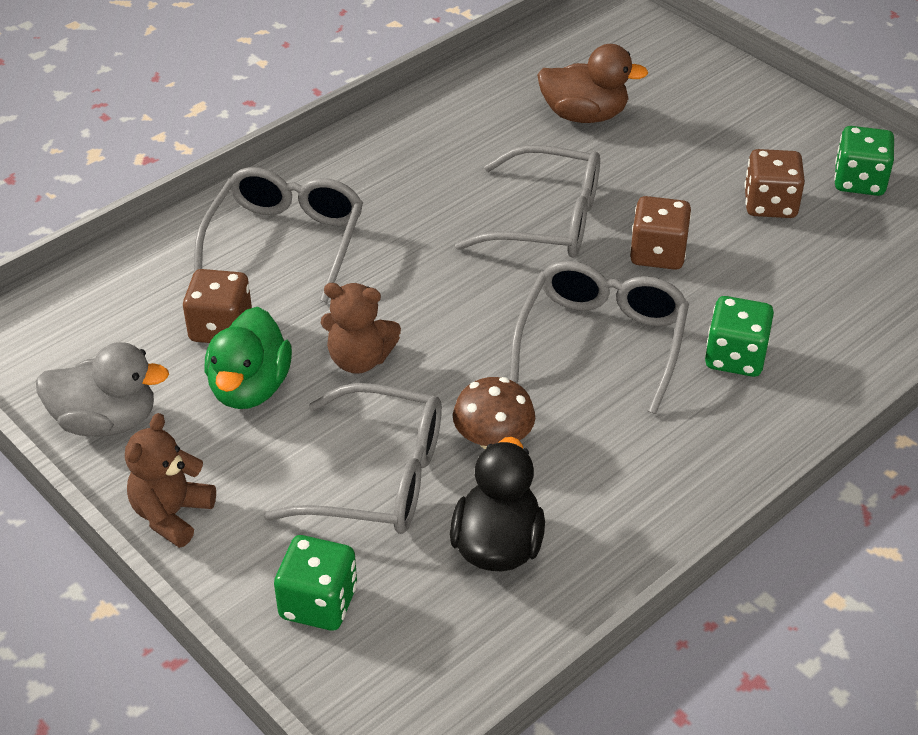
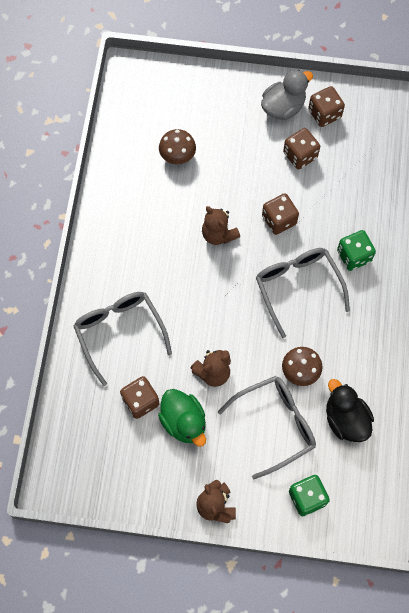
camera: 40 degrees left, 25 degrees up
grey duck [36,342,169,437] -> grey duck moved to [261,70,313,120]
grey glasses [455,145,600,258] -> brown teddy bear [202,206,240,245]
brown duck [537,44,648,123] -> brown mushroom [159,129,196,164]
green dice [834,126,894,196] -> brown dice [308,86,345,127]

